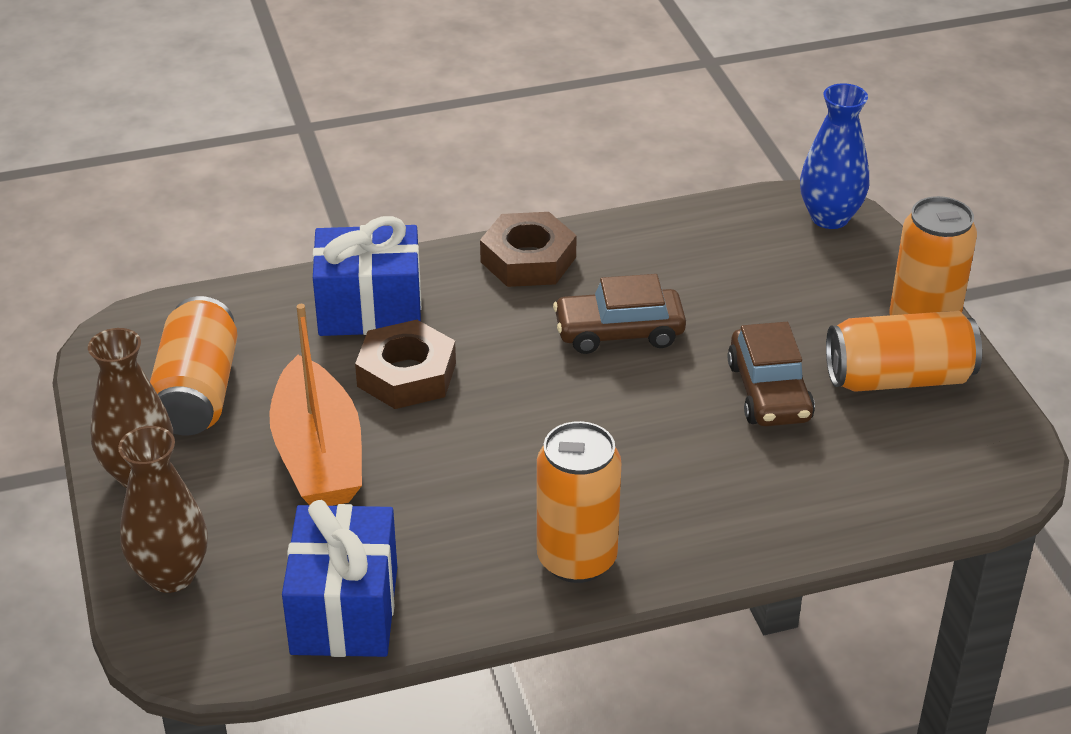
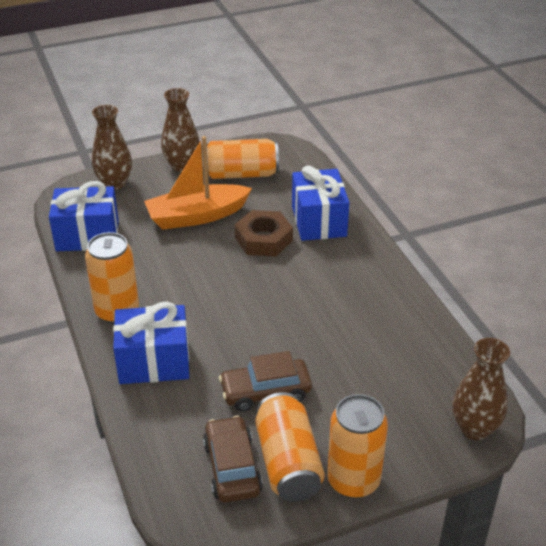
camera: 85 degrees right, 0 degrees up
brown nut [480,212,577,287] -> none
brown car [553,274,686,354] -> brown car moved to [203,416,263,503]
blue vase [800,83,869,229] -> brown vase [452,338,510,440]
none -> blue gift [113,302,189,384]

